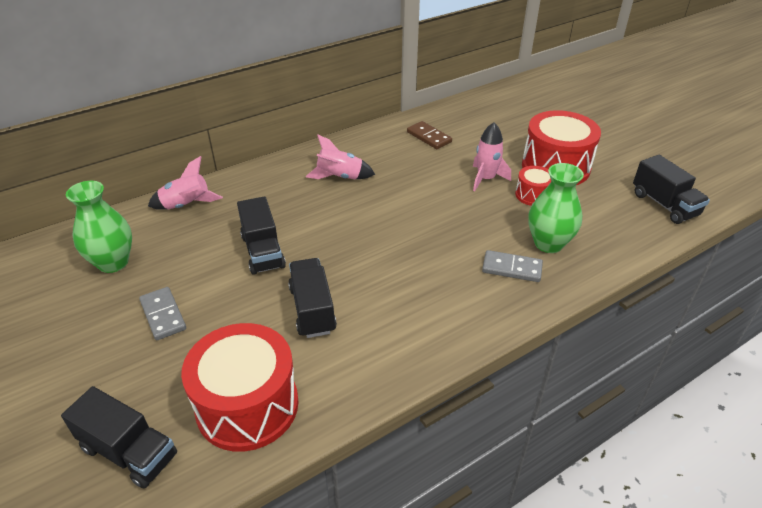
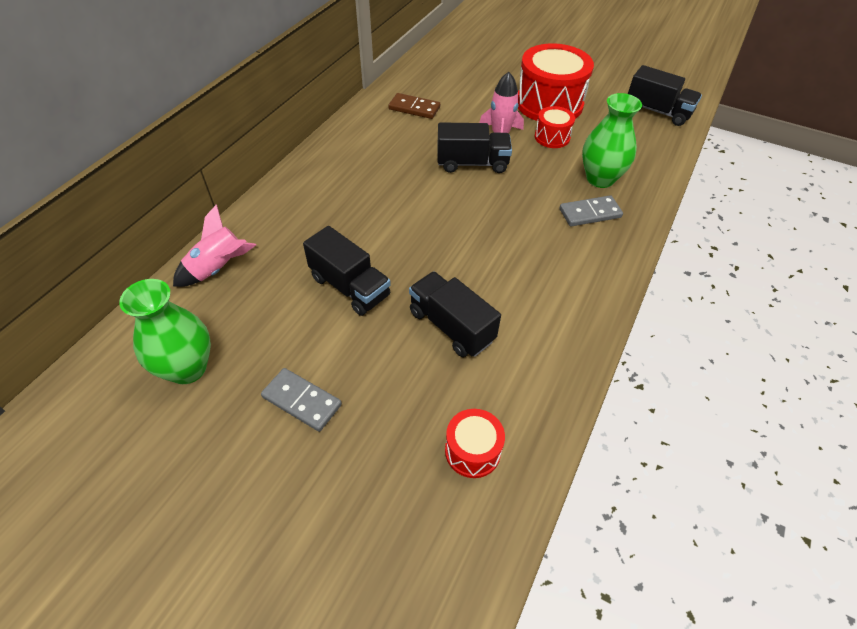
camera: 30 degrees left, 10 degrees up
black truck [61,386,177,489] -> black truck moved to [437,122,512,173]
red drum [181,323,298,452] -> red drum [445,409,505,478], size x0.50
pink rocket [306,135,375,179] -> none

